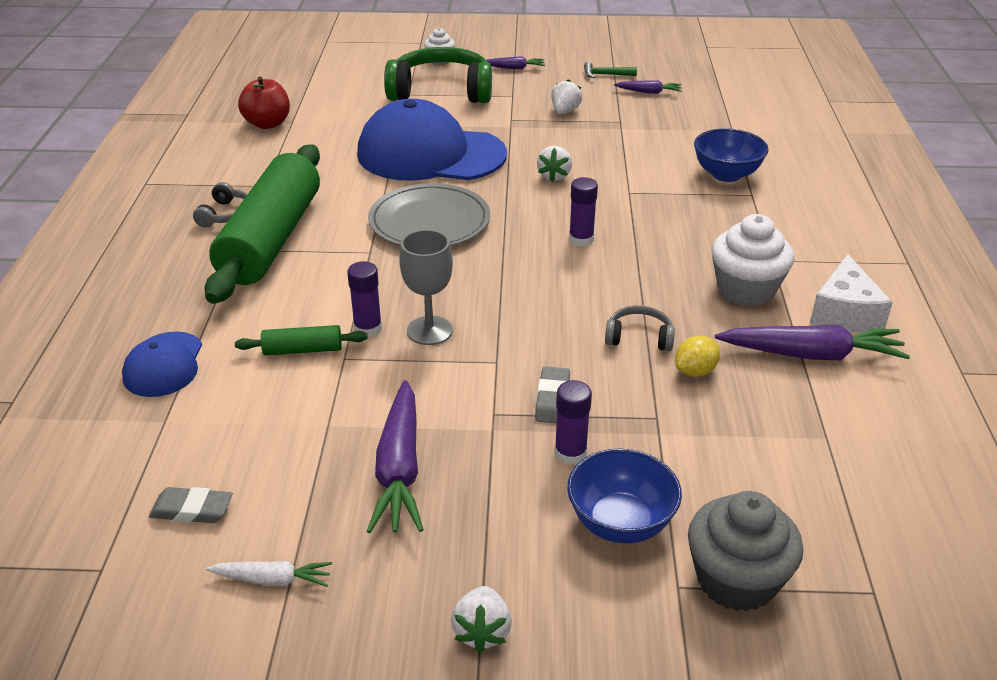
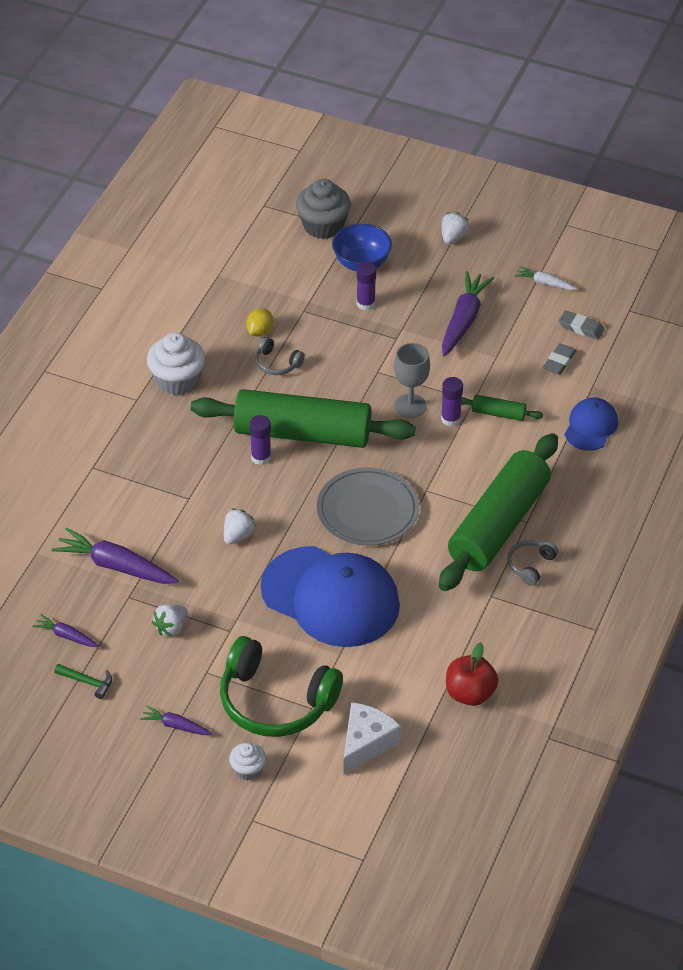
camera: 160 degrees left, 10 degrees up
grey eraser [535,366,570,423] -> grey eraser moved to [543,343,576,375]
yellow lemon [675,336,720,377] -> yellow lemon turned 45 degrees counterclockwise [246,309,273,336]
blue bowl [694,128,769,182] -> none
purple carrot [715,325,910,360] -> purple carrot moved to [52,528,179,584]
white cheese [810,254,893,332] -> white cheese moved to [343,702,401,776]
none -> green rolling pin [190,389,416,448]

